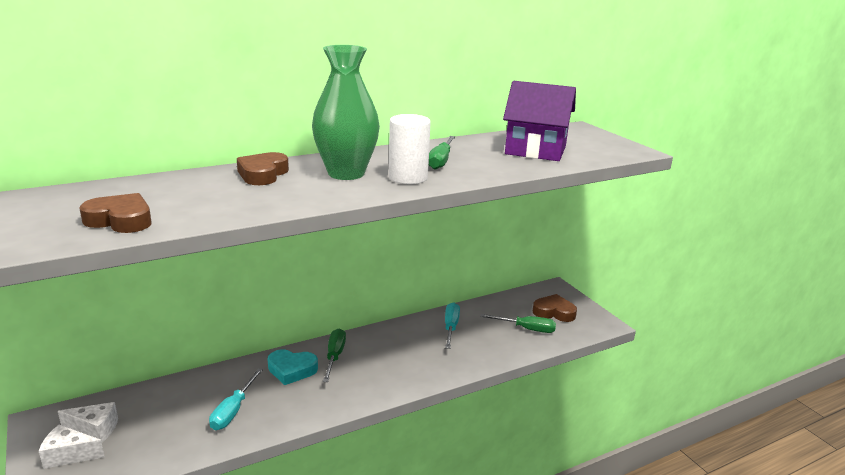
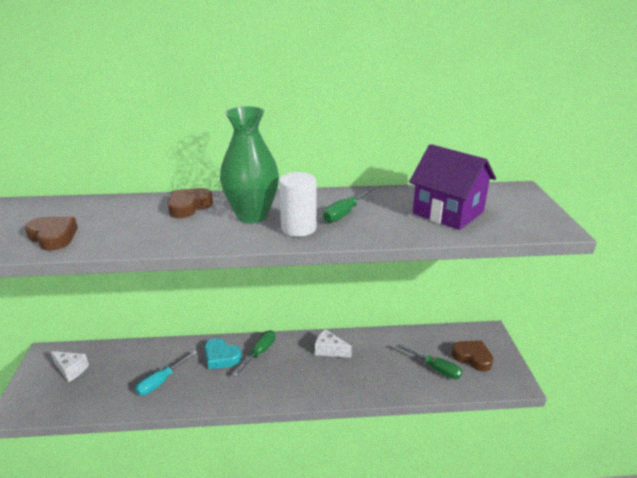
camera: 25 degrees right, 5 degrees up
white cheese [39,425,105,469] -> white cheese moved to [315,329,352,358]
turquoise screwdriver [445,302,460,349] -> none

